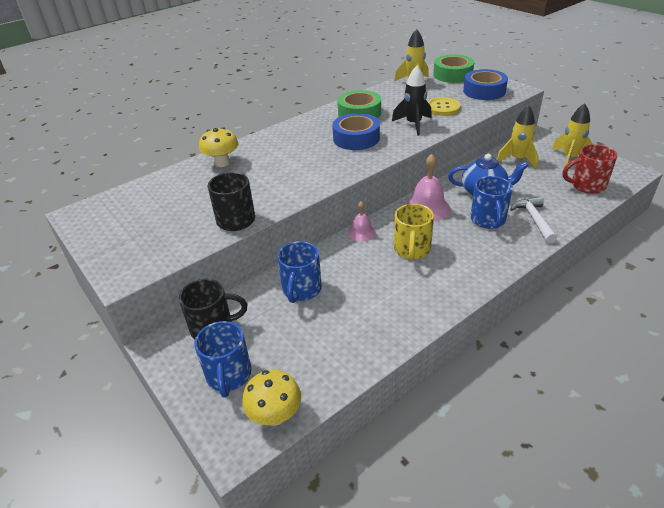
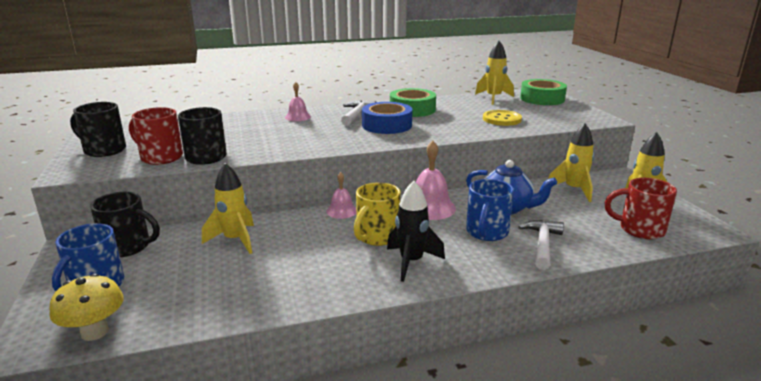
camera: 20 degrees right, 15 degrees down
yellow mushroom [199,127,239,167] -> none
blue mug [277,241,322,303] -> yellow rocket [202,163,254,254]
black rocket [392,66,432,136] -> black rocket moved to [387,181,445,282]
blue tape [463,69,508,100] -> none
none -> black mug [70,102,126,157]
none -> red mug [129,107,183,165]
none -> pink bell [285,82,311,121]
none -> white hammer [341,100,376,126]

